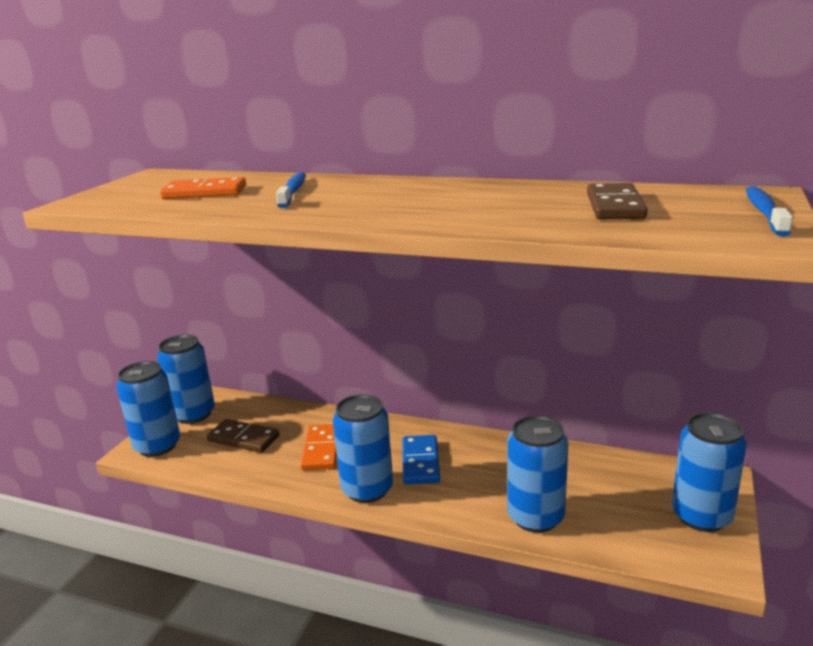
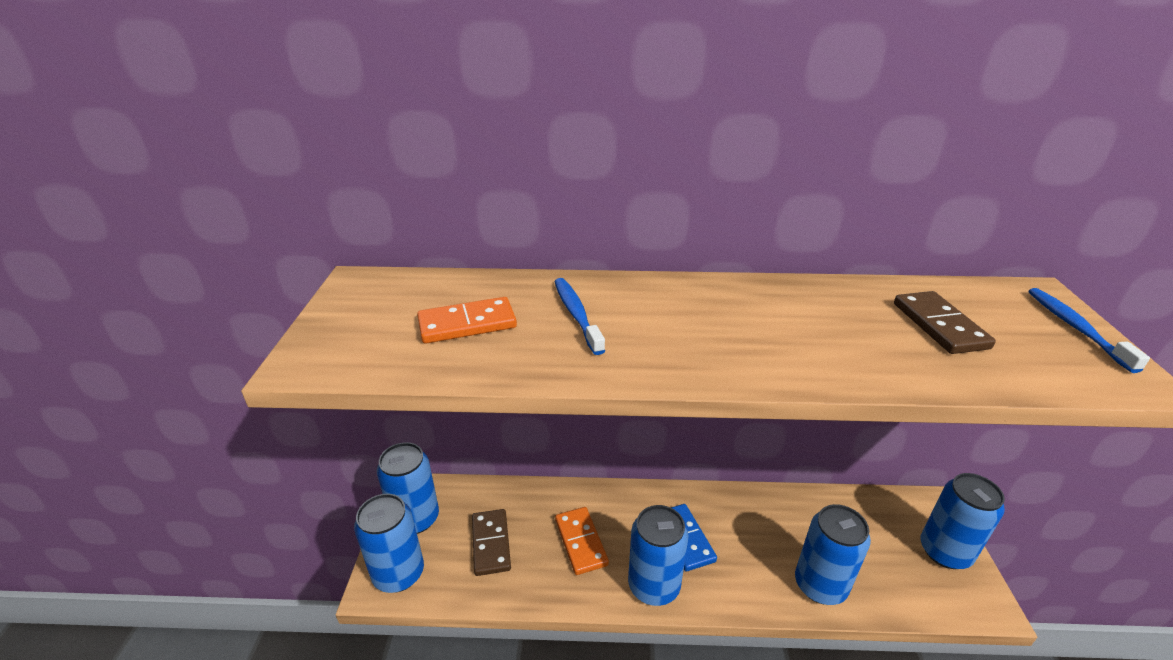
camera: 20 degrees left, 10 degrees up
brown domino [207,419,280,453] -> brown domino turned 75 degrees clockwise [472,509,511,576]

